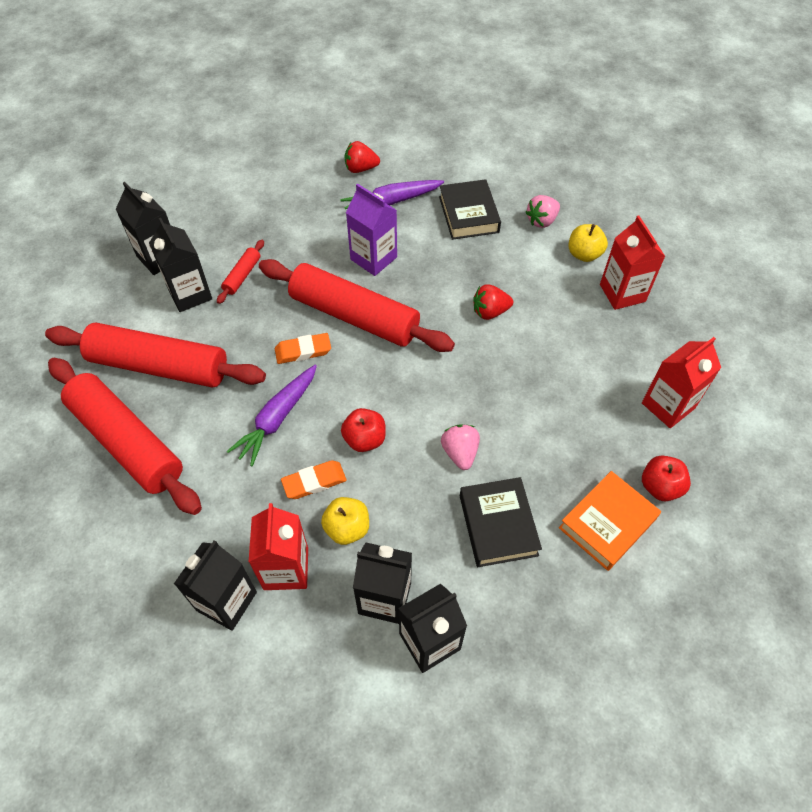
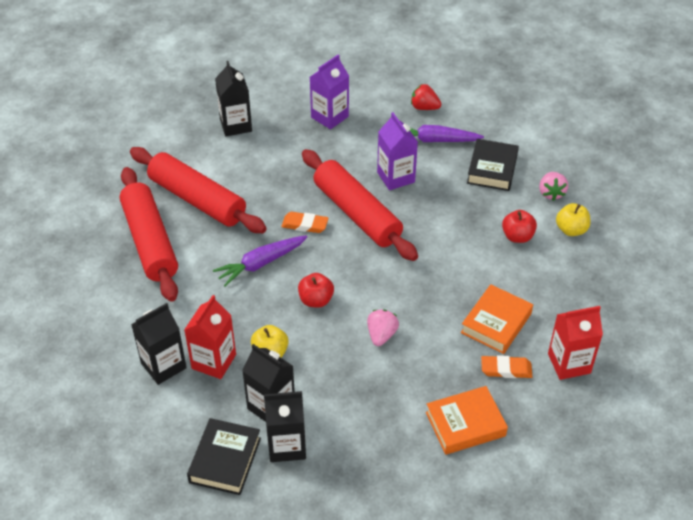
camera: 25 degrees right, 10 degrees down
black carton [149,218,212,312] -> none
red rolling pin [217,240,264,304] -> none
orange eraser [281,460,347,499] -> orange eraser moved to [481,355,532,378]
black book [460,477,542,567] -> black book moved to [187,418,261,495]
red strawberry [473,284,513,320] -> none
pink strawberry [525,195,560,228] -> pink strawberry turned 75 degrees counterclockwise [539,172,568,201]
red carton [600,216,666,310] -> none
red apple [642,456,691,501] -> red apple moved to [502,210,537,243]
none -> purple carton [310,54,349,129]
none -> orange book [461,284,533,354]

